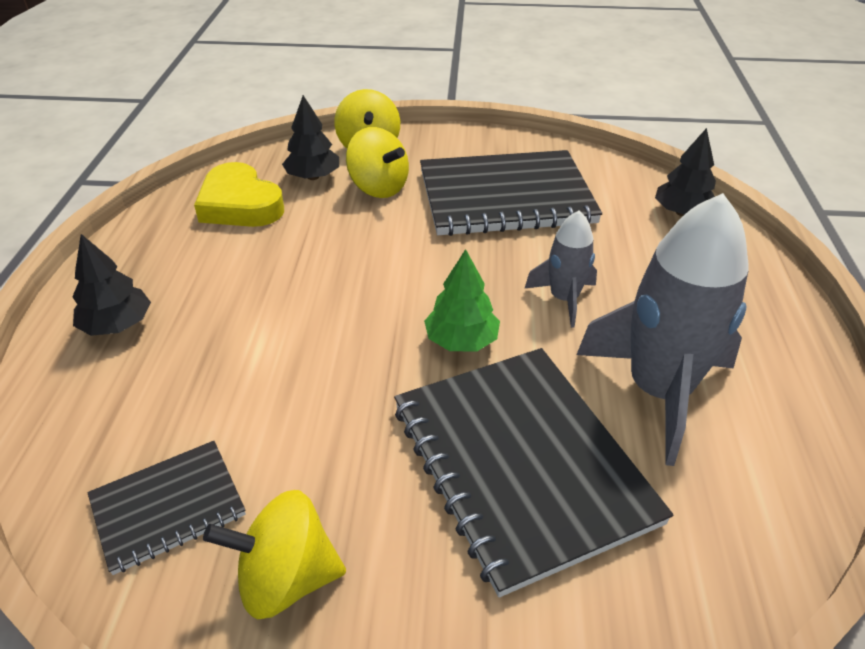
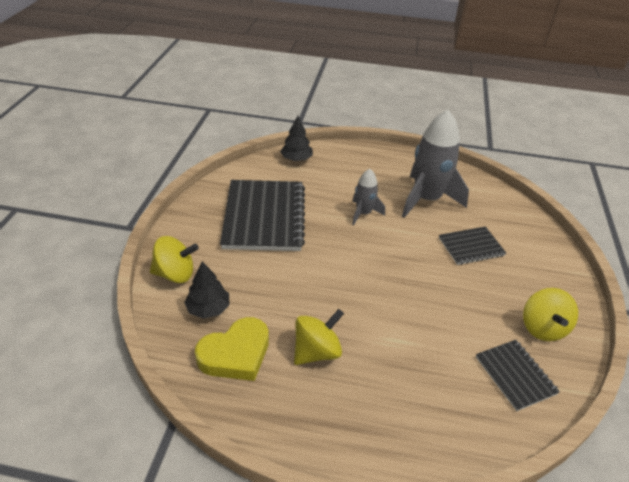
camera: 85 degrees left, 0 degrees up
black tree [72,234,151,336] -> none
yellow spinning top [346,127,409,198] -> yellow spinning top moved to [294,309,344,365]
black notebook [394,348,673,597] -> black notebook [439,226,506,265], size x0.52
green tree [424,249,500,351] -> none

